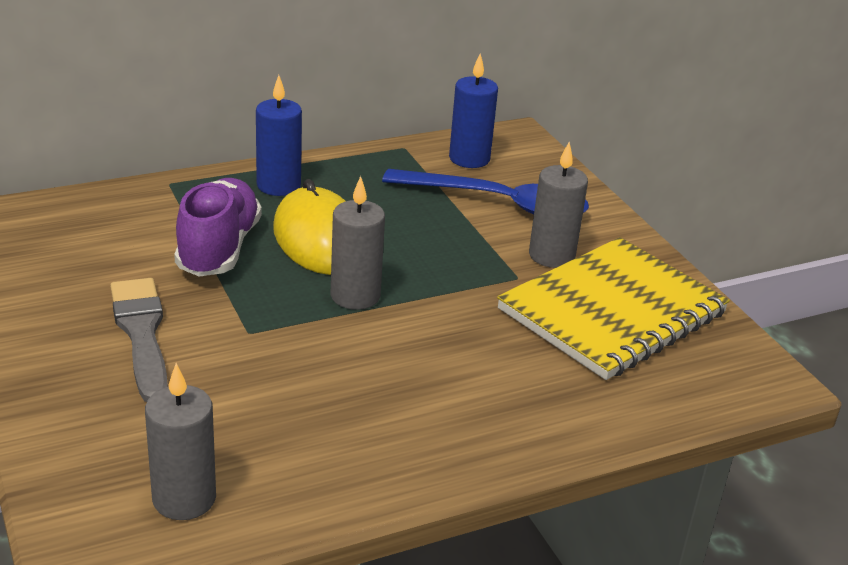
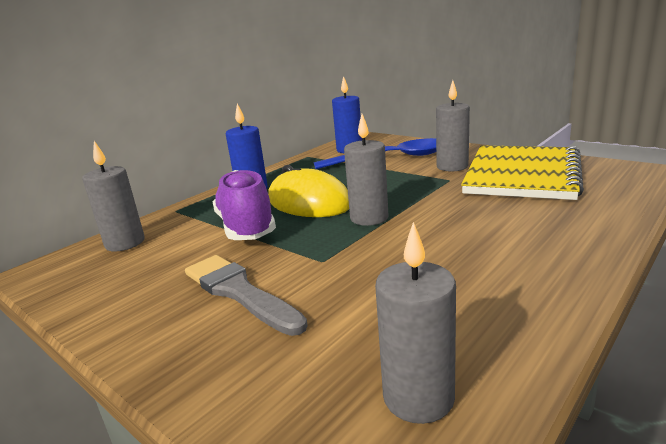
camera: 20 degrees left, 10 degrees down
none -> grey candle [82,141,145,251]

